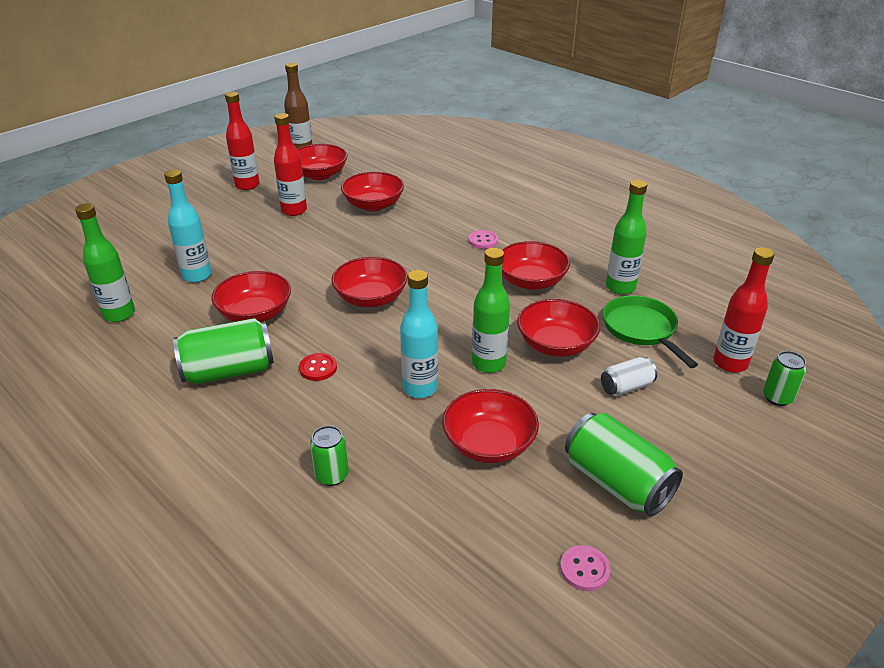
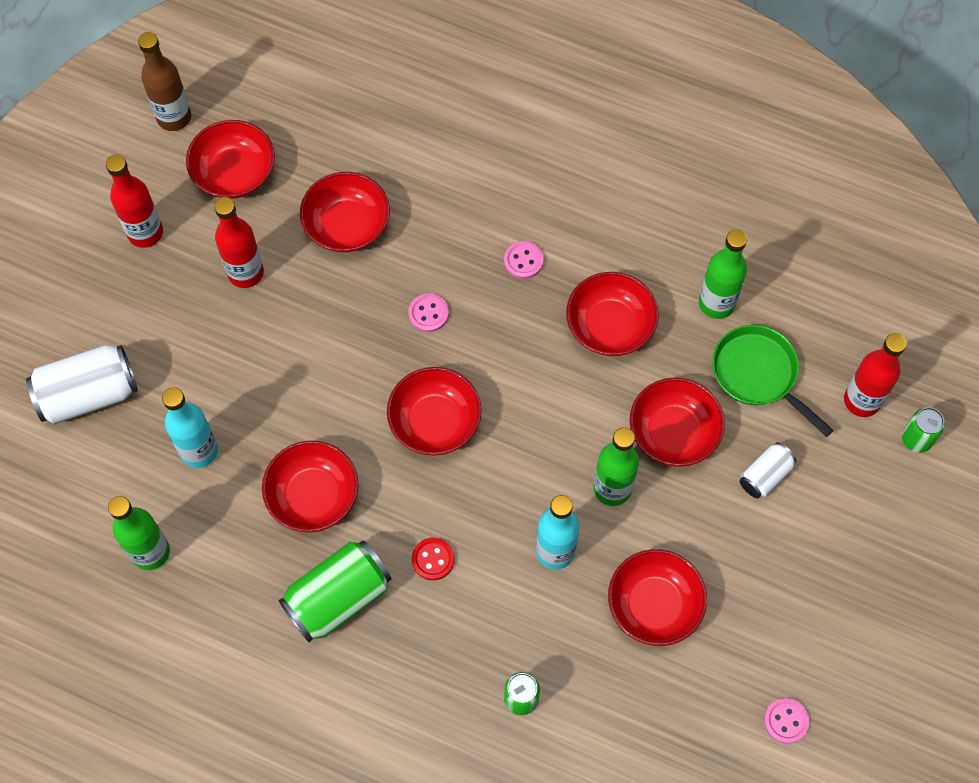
camera: 20 degrees left, 30 degrees up
green can [565,413,683,516] -> none
none -> white can [26,345,138,424]
none -> pink button [408,293,449,332]

